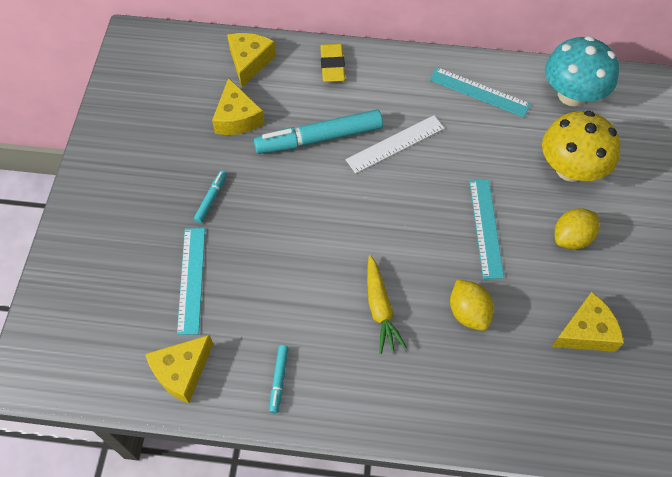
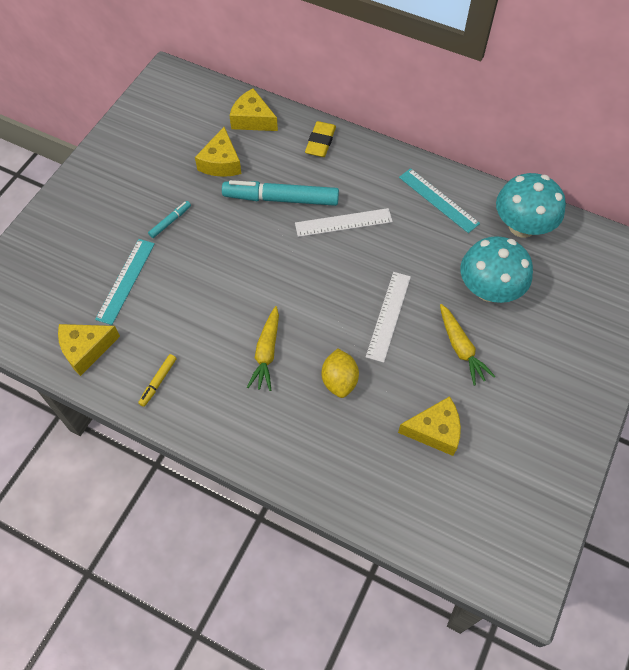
camera: 20 degrees right, 0 degrees up
yellow cheese [227,33,276,87] -> yellow cheese turned 90 degrees counterclockwise [229,88,278,131]
turquoise marker [269,345,289,413] -> yellow marker [138,354,176,407]
turquoise ruler [469,179,504,279] -> white ruler [366,272,411,363]
yellow mushroom [542,111,620,182] -> turquoise mushroom [461,236,533,303]
yellow lemon [555,208,599,250] -> yellow carrot [440,304,495,386]

